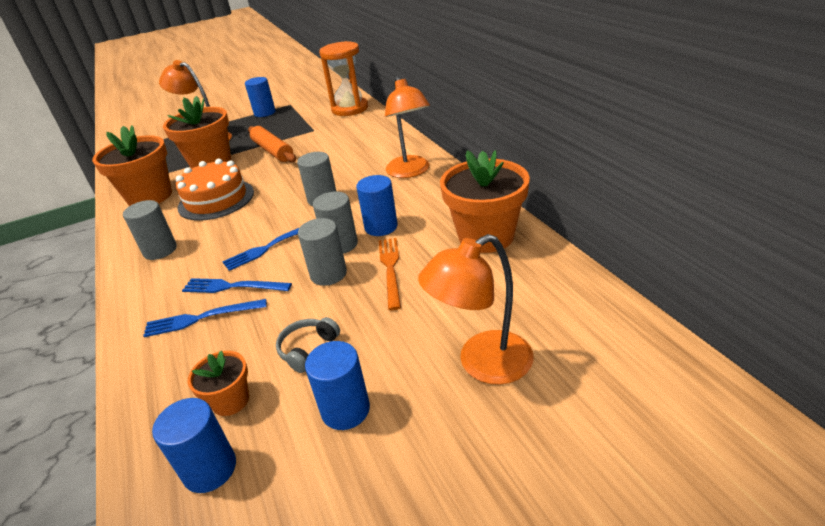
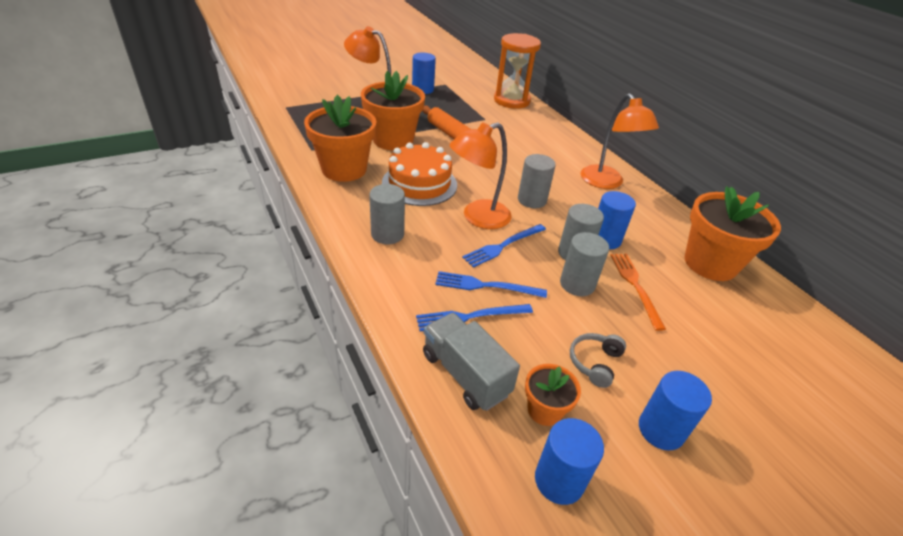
camera: 10 degrees left, 5 degrees up
orange lamp [418,234,534,385] -> orange lamp moved to [449,122,512,229]
none -> grey truck [423,313,520,411]

